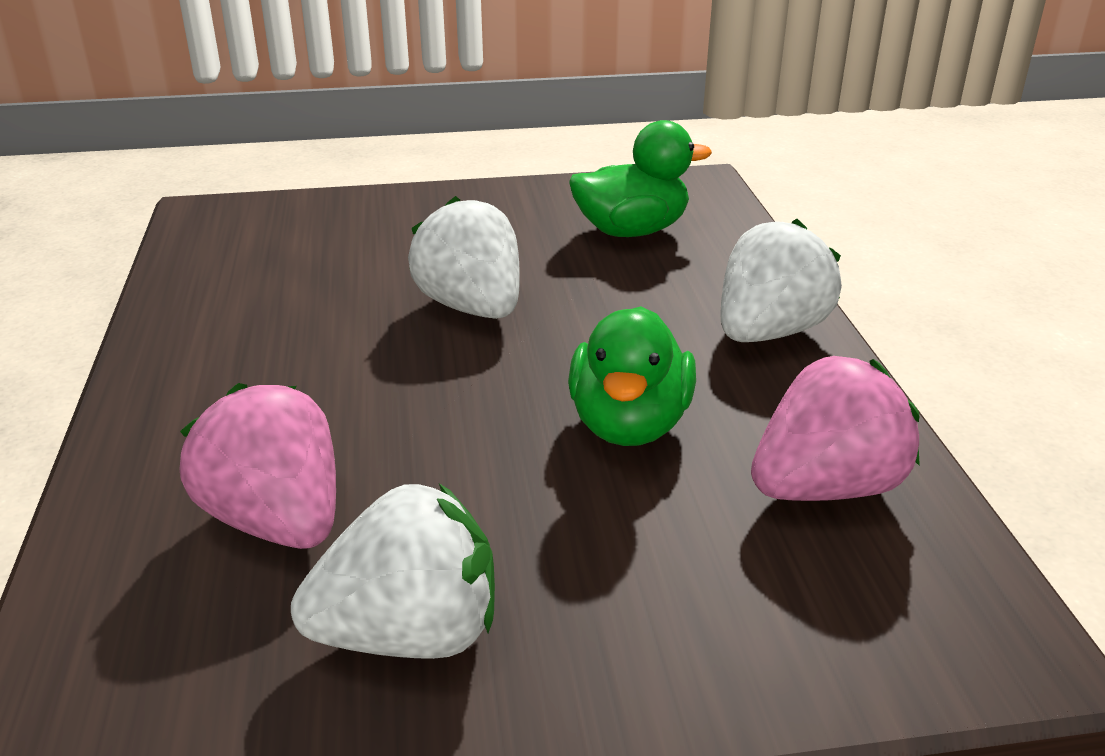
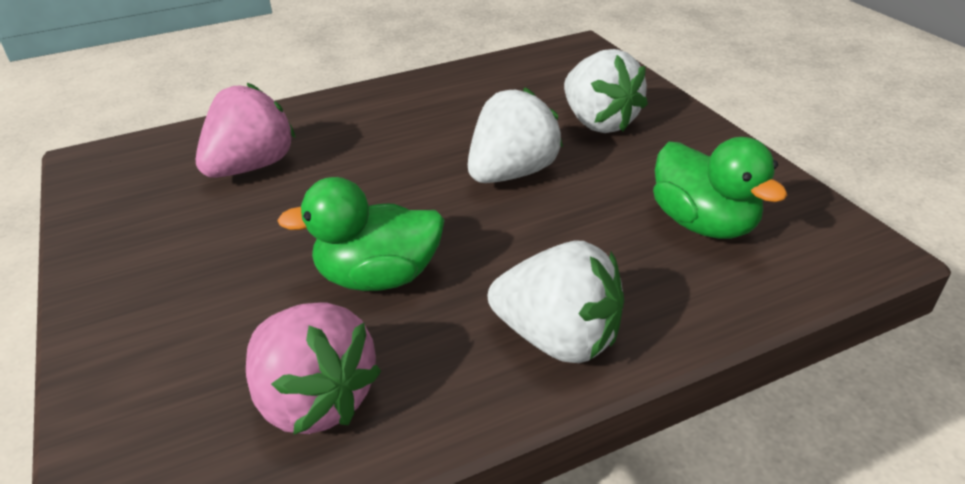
camera: 75 degrees right, 5 degrees up
white strawberry [291,484,495,659] -> white strawberry moved to [564,49,648,133]

